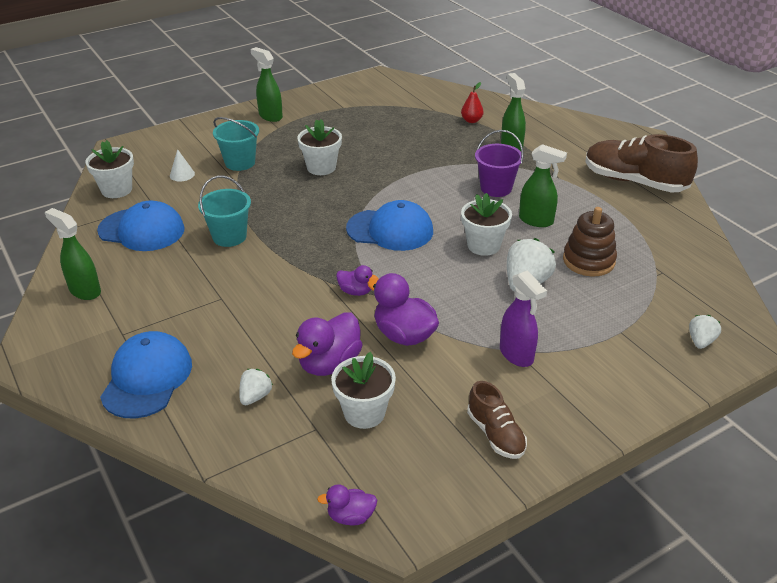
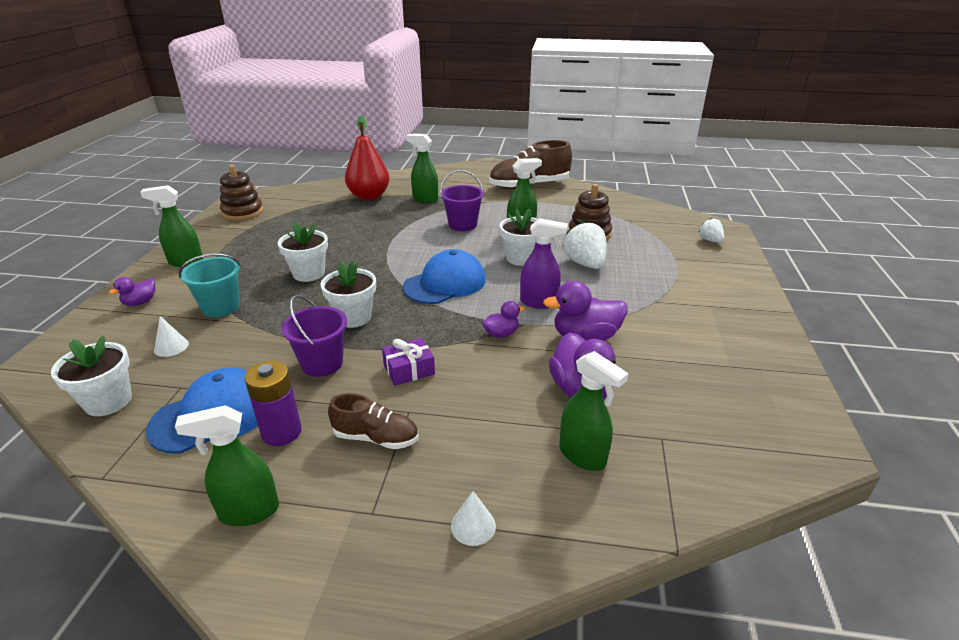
camera: 50 degrees left, 5 degrees down
blue cap [100,331,192,418] -> white cone [451,491,496,546]
turquoise bucket [198,176,251,247] -> purple bucket [281,295,347,377]
white strawberry [239,369,273,405] -> green spray bottle [559,351,629,471]
purple duck [317,484,377,526] -> purple duck moved to [109,277,155,306]
white flower pot [331,352,396,429] -> white flower pot moved to [320,261,376,328]
red pear [461,82,484,123] -> red pear [345,116,390,200], size x2.11
brown shoe [467,381,527,459] -> brown shoe moved to [328,393,418,449]
purple spray bottle [500,270,547,367] -> purple spray bottle moved to [520,218,568,309]
none -> brown stacking toy [220,165,263,221]
none -> purple battery [244,361,302,446]
none -> purple gift [382,338,435,386]

